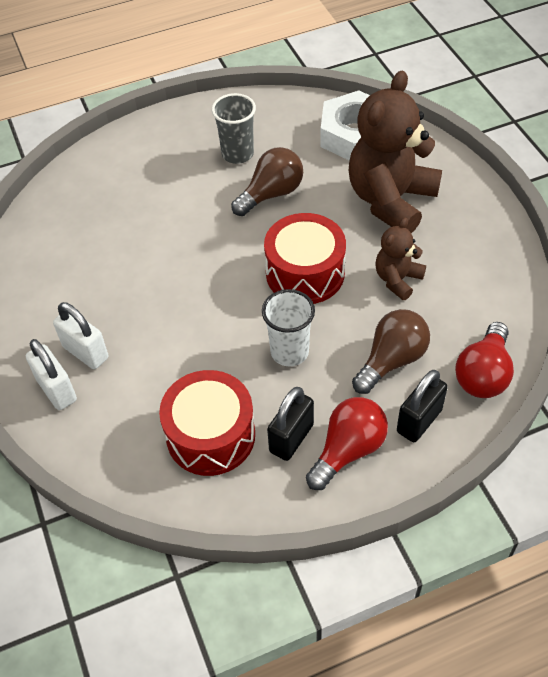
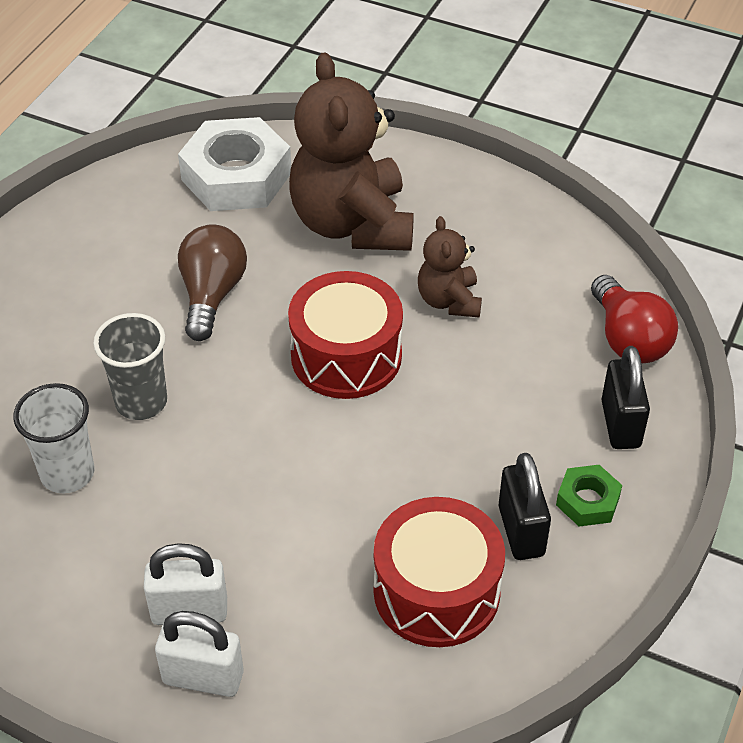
camera: 45 degrees left, 5 degrees down
grey cup [212,93,256,164] -> grey cup moved to [93,313,167,420]
white cup [262,289,315,366] -> white cup moved to [13,383,94,493]
red light bulb [306,397,388,490] -> green nut [556,465,622,527]
brown light bulb [352,309,430,394] -> none

